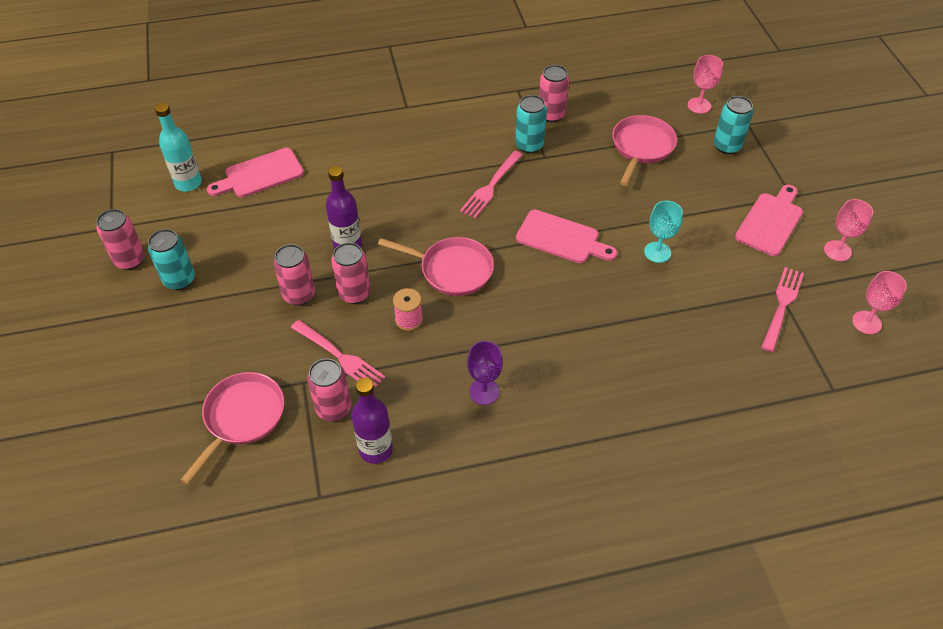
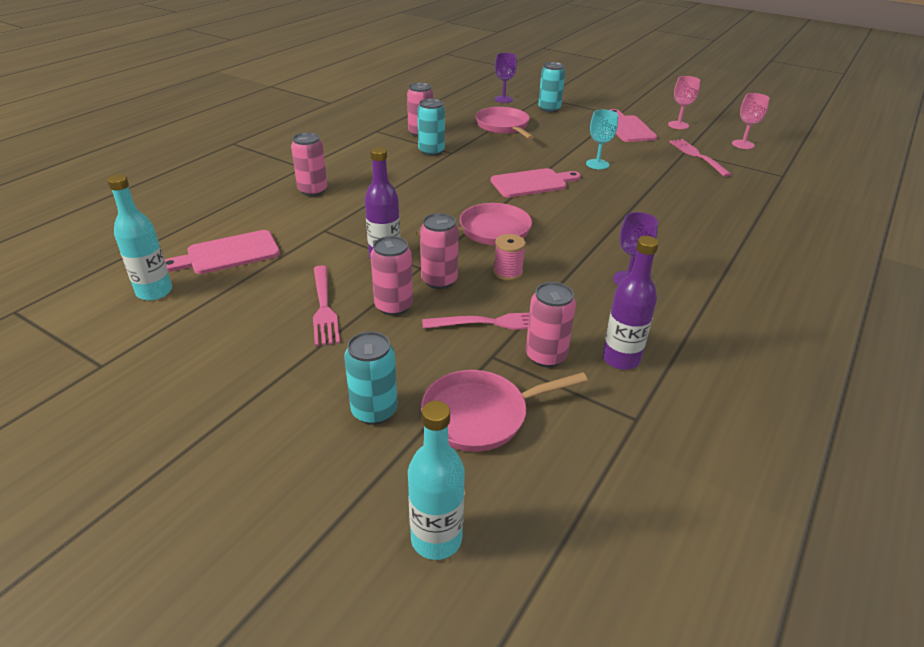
camera: 45 degrees left, 15 degrees down
pink can [96,209,145,270] -> pink can moved to [291,132,327,196]
turquoise can [148,229,195,290] -> turquoise can moved to [344,331,398,425]
pink pan [181,372,284,484] -> pink pan turned 90 degrees counterclockwise [421,370,588,452]
pink cutting board [207,148,304,197] -> pink cutting board turned 45 degrees clockwise [165,230,280,274]
pink fork [460,151,523,218] -> pink fork moved to [313,266,340,346]
pink goblet [688,55,723,114] -> purple goblet [494,53,517,103]
none -> turquoise bottle [408,401,465,560]

